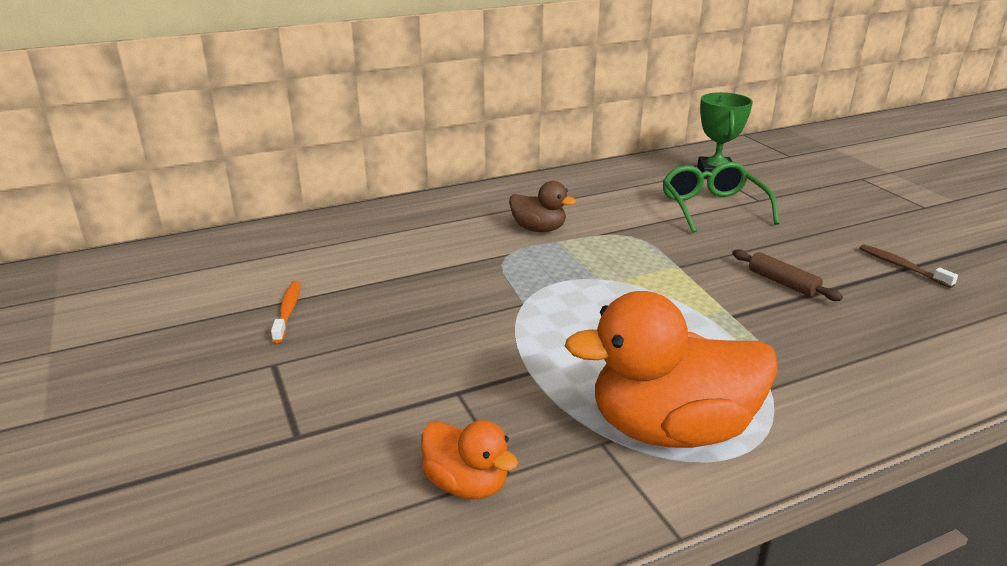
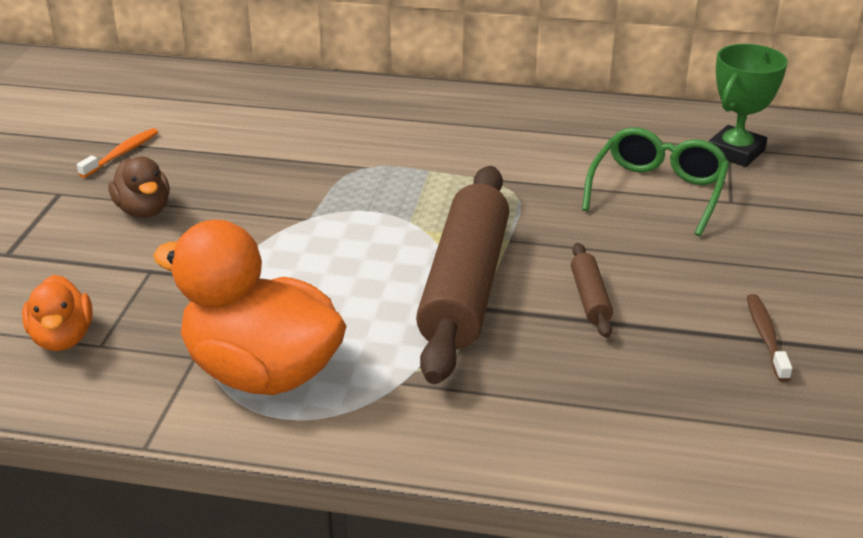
camera: 35 degrees right, 5 degrees up
brown duck [509,181,576,232] -> brown duck moved to [108,157,170,218]
none -> brown rolling pin [416,166,509,384]

